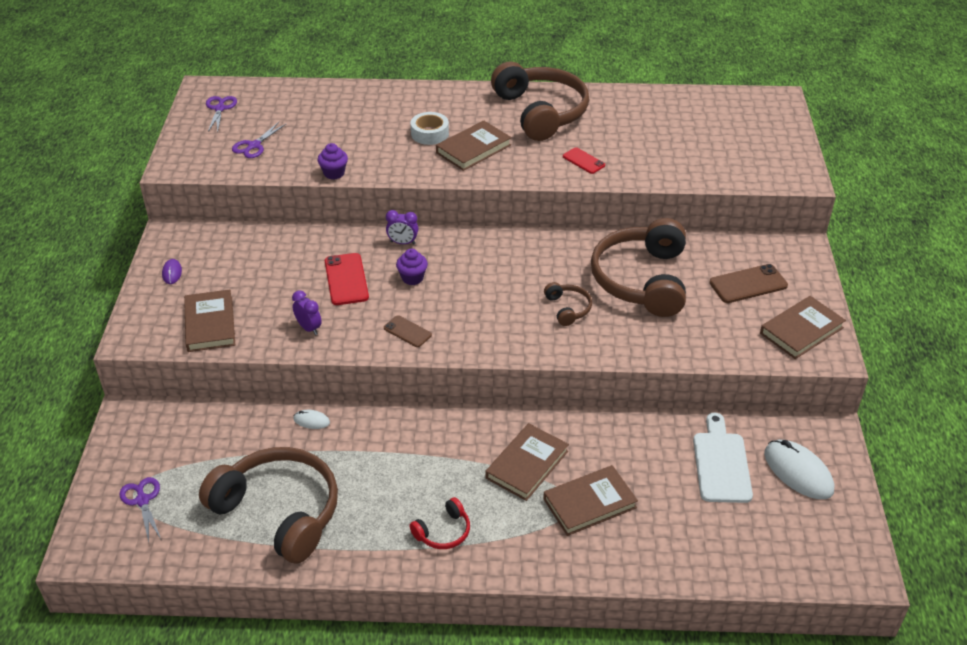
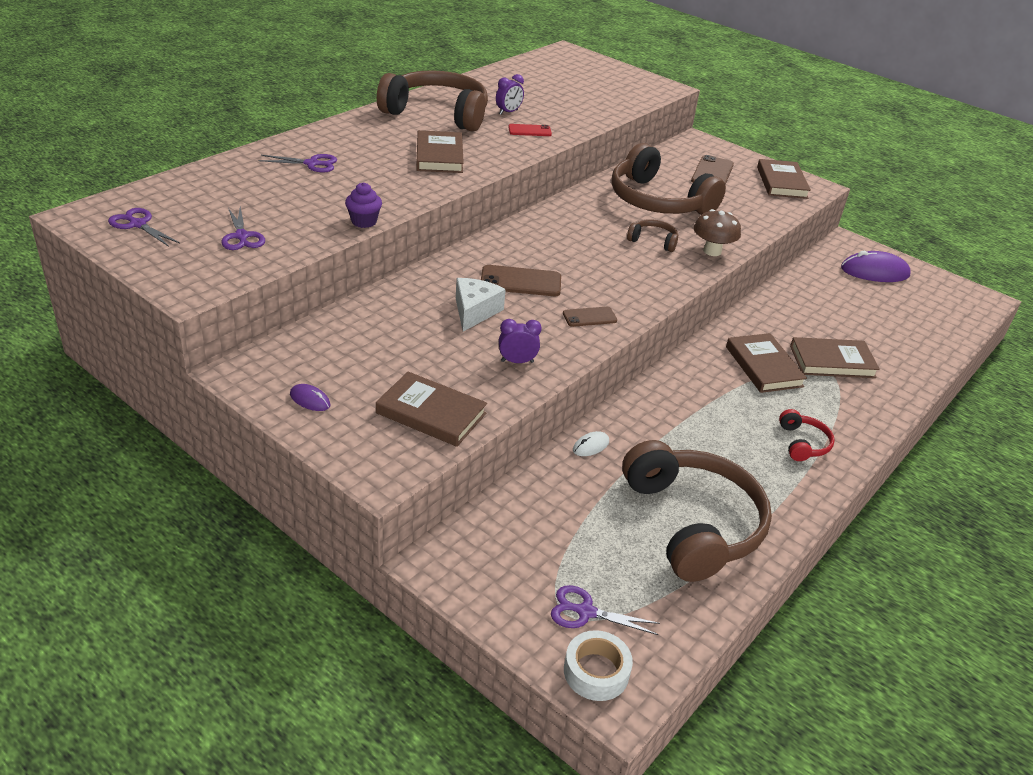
camera: 55 degrees left, 5 degrees down
brown headphones [199,447,338,564] -> brown headphones turned 90 degrees clockwise [622,440,772,582]
red phone [325,253,369,305] -> white cheese [456,278,506,332]
purple clock [386,210,418,244] -> purple clock moved to [496,74,524,115]
purple cupcake [396,249,428,285] -> brown phone [481,265,561,296]
white tape [411,112,449,145] -> white tape moved to [564,630,633,701]
brown book [543,465,638,536] -> brown book turned 75 degrees clockwise [790,337,880,378]
white cutting board [693,413,753,503] -> none
white mouse [764,440,834,499] -> purple mouse [841,251,911,282]
none -> purple scissors [258,154,337,172]
none -> brown mushroom [694,209,741,256]

